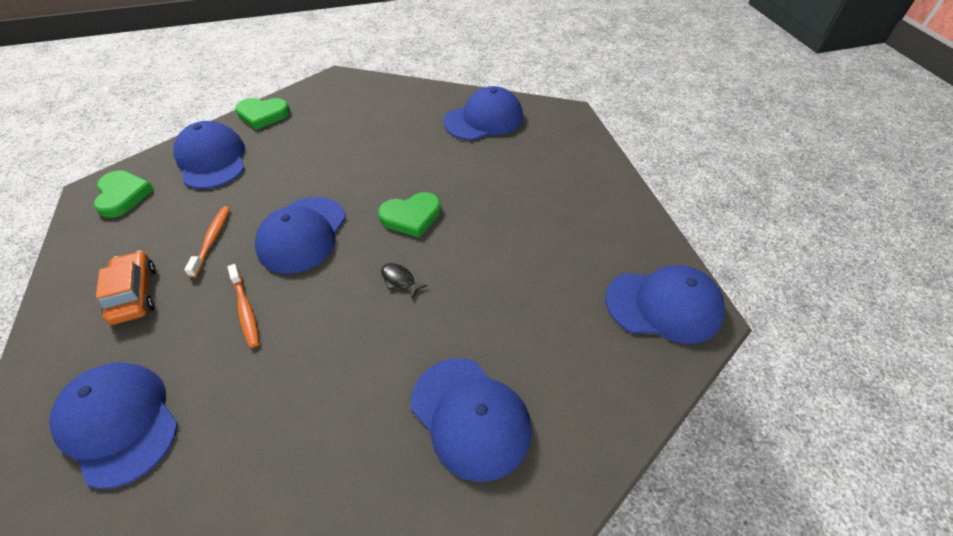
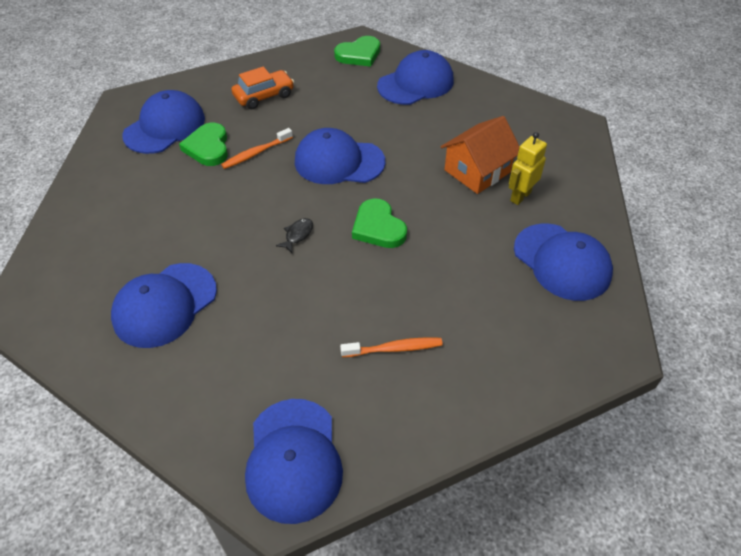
camera: 80 degrees right, 0 degrees up
orange toothbrush [184,206,230,278] -> orange toothbrush moved to [340,337,443,357]
green heart [235,98,290,130] -> green heart moved to [179,123,228,166]
none -> orange house [440,116,520,194]
none -> yellow robot [509,132,547,205]

